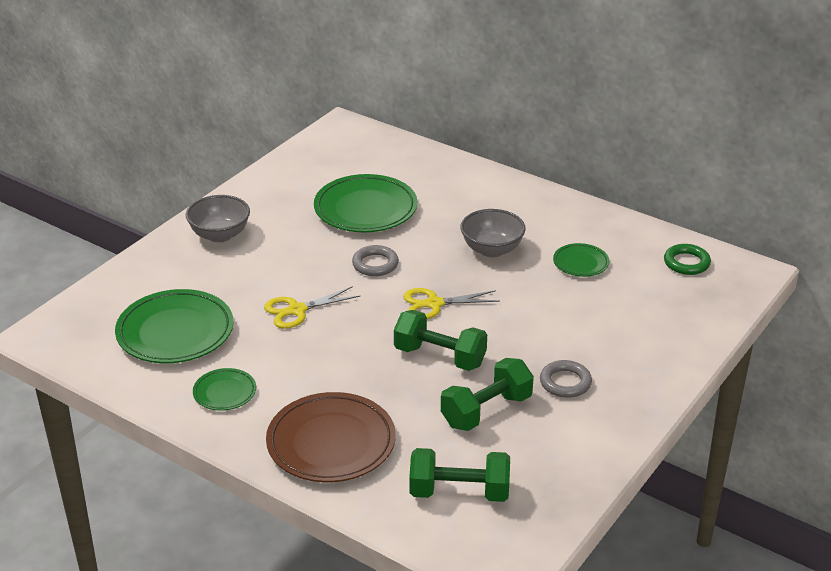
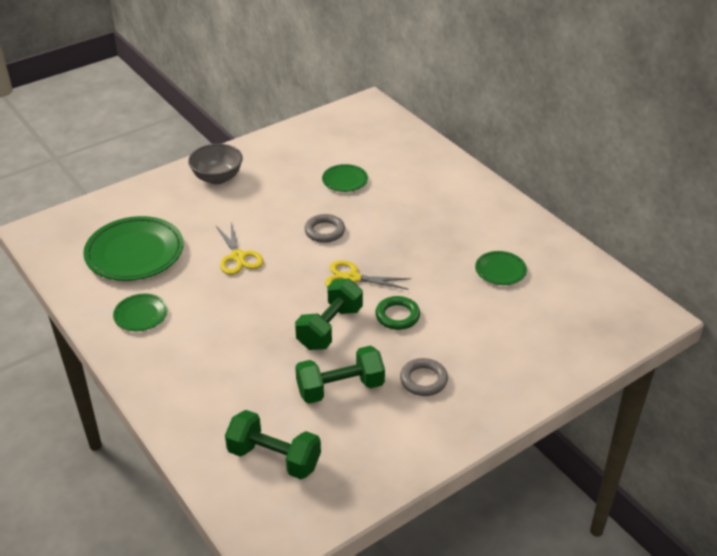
camera: 20 degrees right, 5 degrees up
yellow scissors [264,286,360,329] -> yellow scissors turned 105 degrees counterclockwise [216,223,264,275]
brown plate [266,392,396,482] -> none
green plate [314,174,417,232] -> green plate [322,164,368,192], size x0.51
green dumbbell [394,310,487,371] -> green dumbbell turned 75 degrees clockwise [295,278,363,350]
grey bowl [461,209,526,257] -> none
green ring [664,244,711,275] -> green ring moved to [375,296,420,330]

